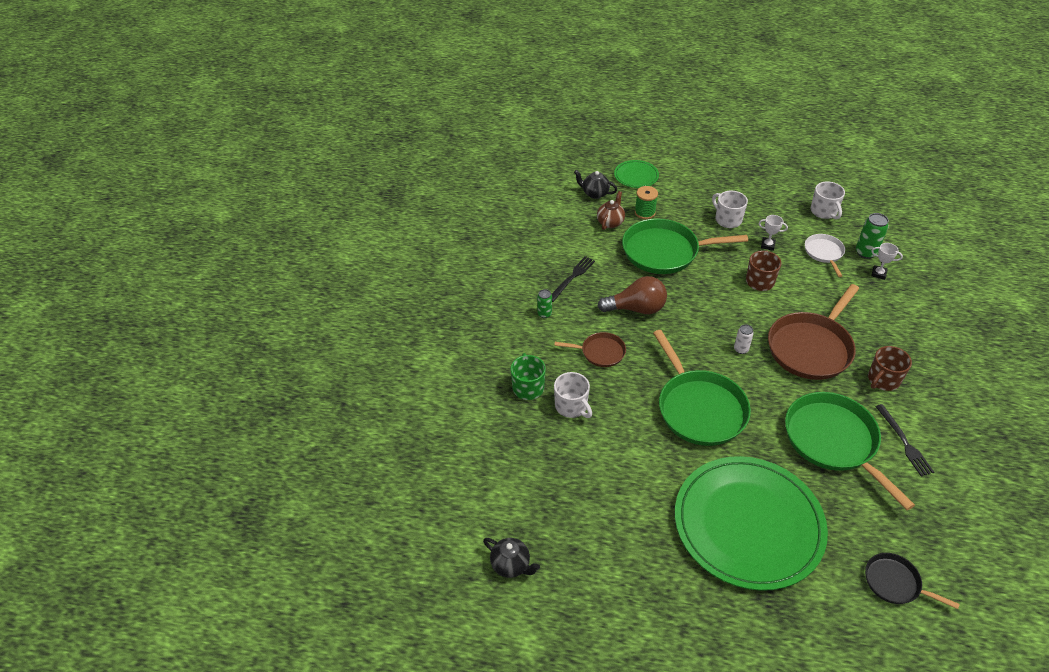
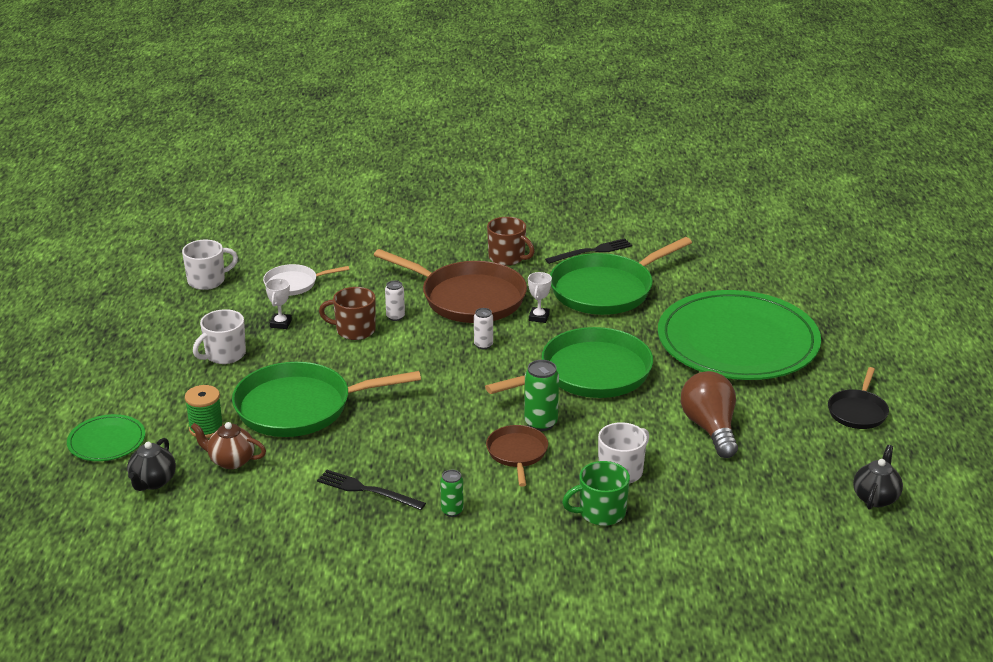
camera: 100 degrees left, 15 degrees down
brown light bulb [598,276,667,314] -> brown light bulb moved to [681,371,738,458]
green pan [622,219,748,274] -> green pan turned 90 degrees clockwise [232,362,421,437]
green can [856,213,889,259] -> green can moved to [524,360,559,431]
black pan [865,553,960,609] -> black pan moved to [828,367,889,429]
white trophy [871,243,903,280] -> white trophy moved to [528,272,552,323]
none -> white can [385,281,405,321]

